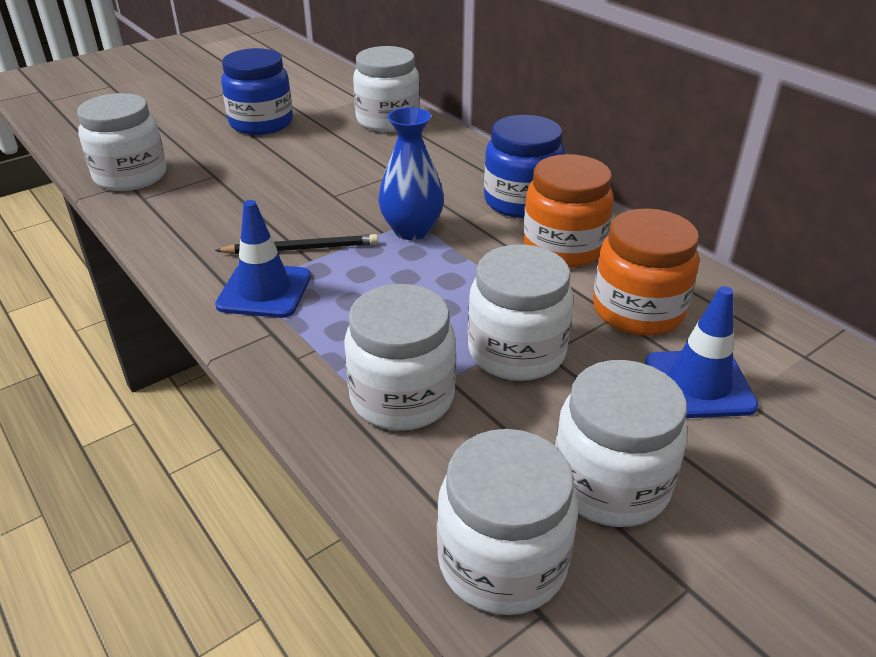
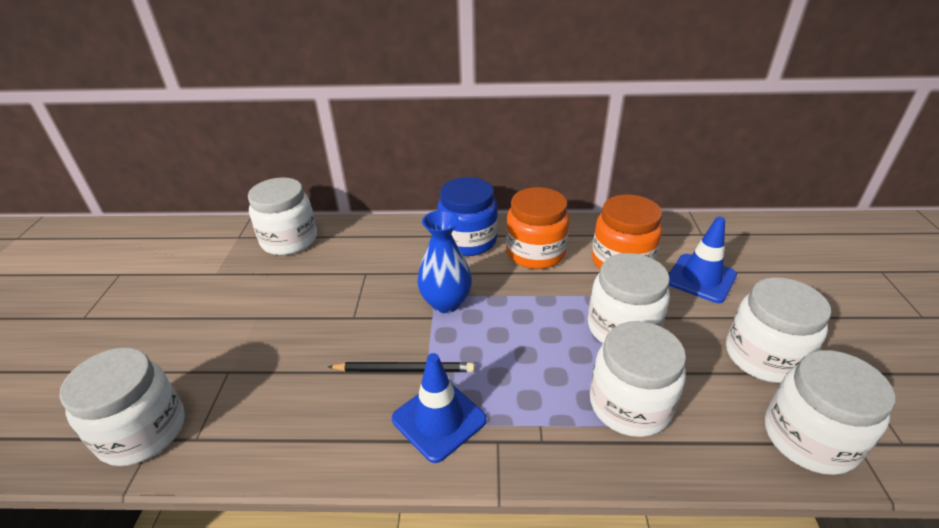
camera: 50 degrees left, 0 degrees up
black pencil [215,234,378,254] -> black pencil turned 60 degrees clockwise [328,362,475,372]
blue jar [221,48,293,135] -> none

